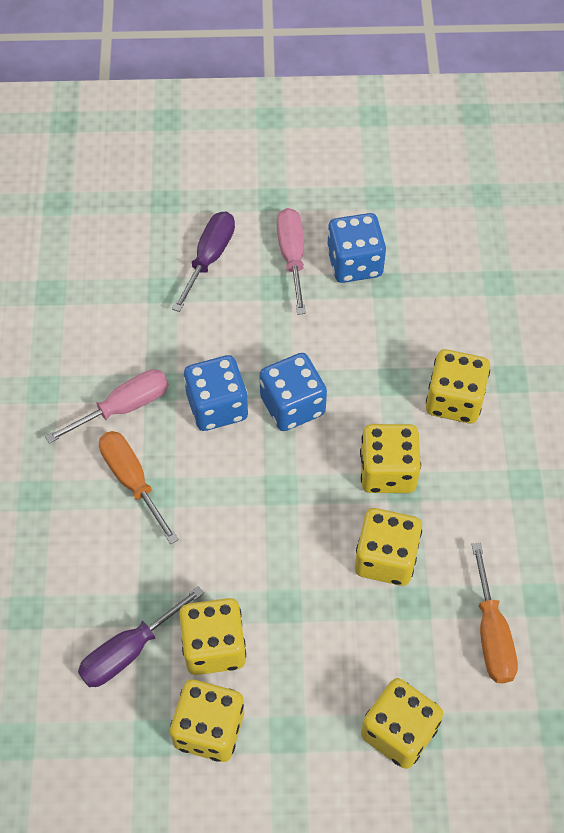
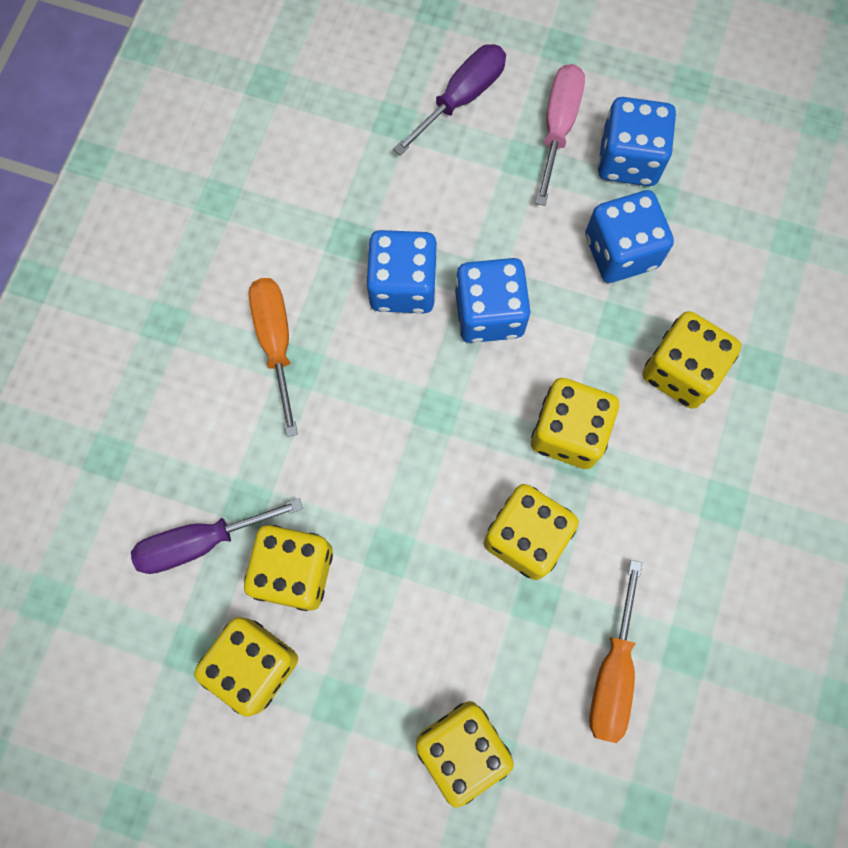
camera: 20 degrees right, 15 degrees up
pink screwdriver [45,369,169,443] -> none
none -> blue dice [585,190,674,283]

